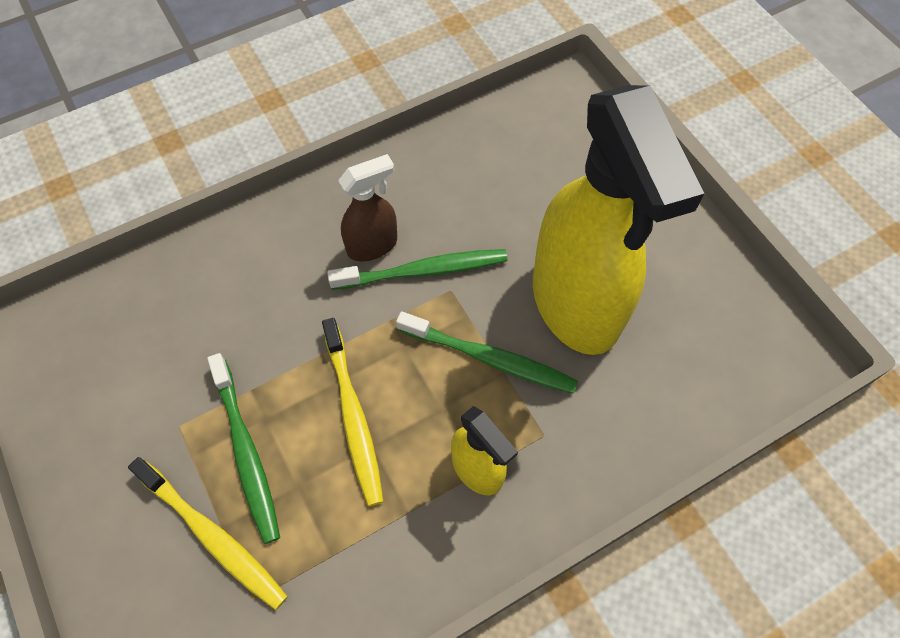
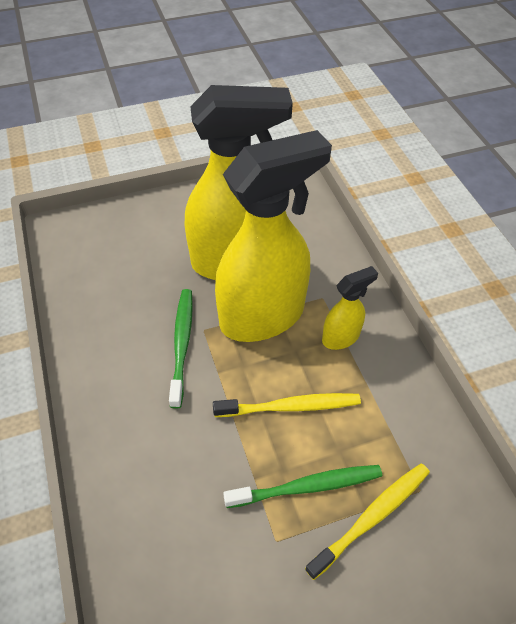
camera: 80 degrees left, 10 degrees down
brown spray bottle [338,154,397,262] -> none
green toothbrush [396,311,578,394] -> yellow spray bottle [215,130,332,342]

